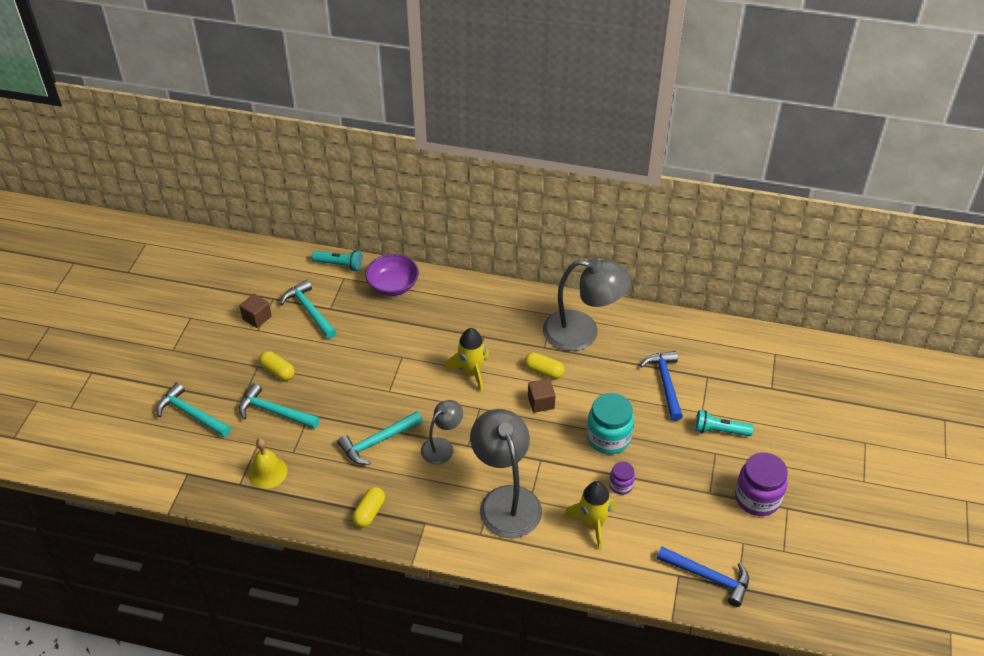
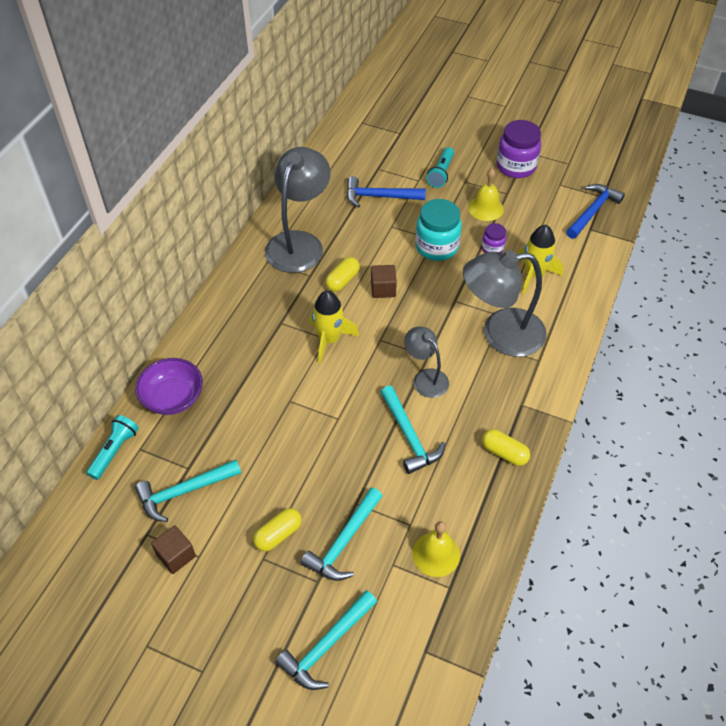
camera: 80 degrees left, 5 degrees up
none -> yellow bell [468,168,504,221]

